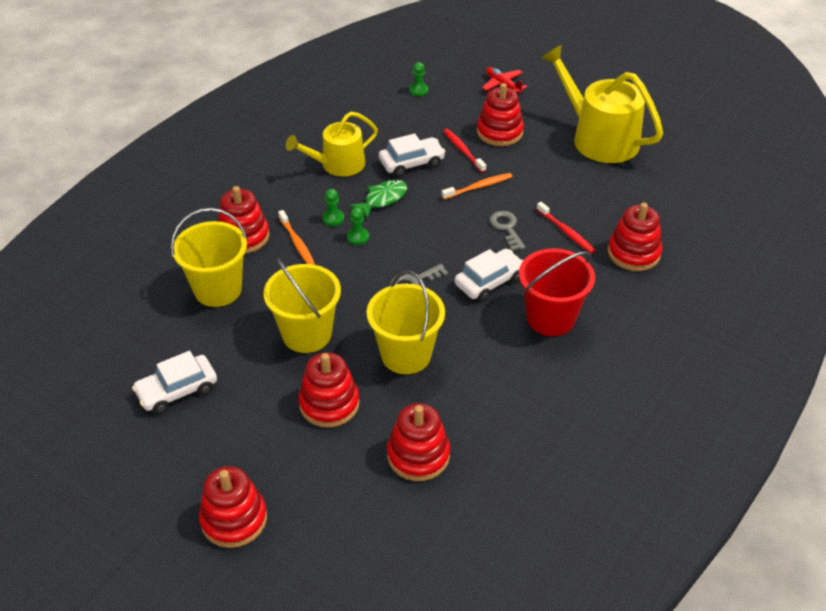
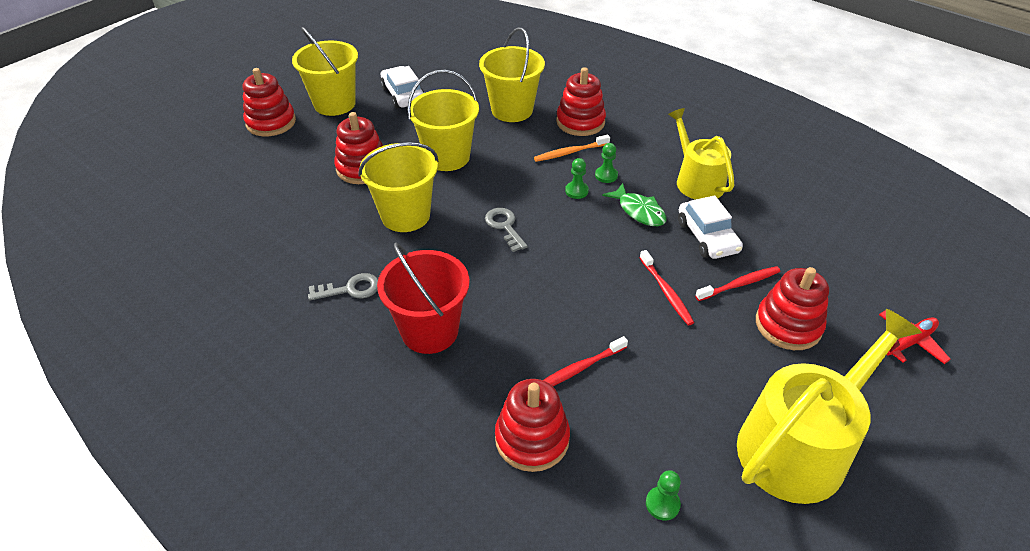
camera: 95 degrees right, 0 degrees up
red stacking toy [387,403,450,481] -> none
green pawn [409,62,428,96] -> green pawn moved to [646,470,681,521]
orange toothbrush [441,173,512,199] -> red toothbrush [640,250,694,325]
white car [454,249,523,301] -> none
grey key [490,211,525,251] -> grey key moved to [308,273,378,301]
none -> yellow bucket [292,27,358,116]

